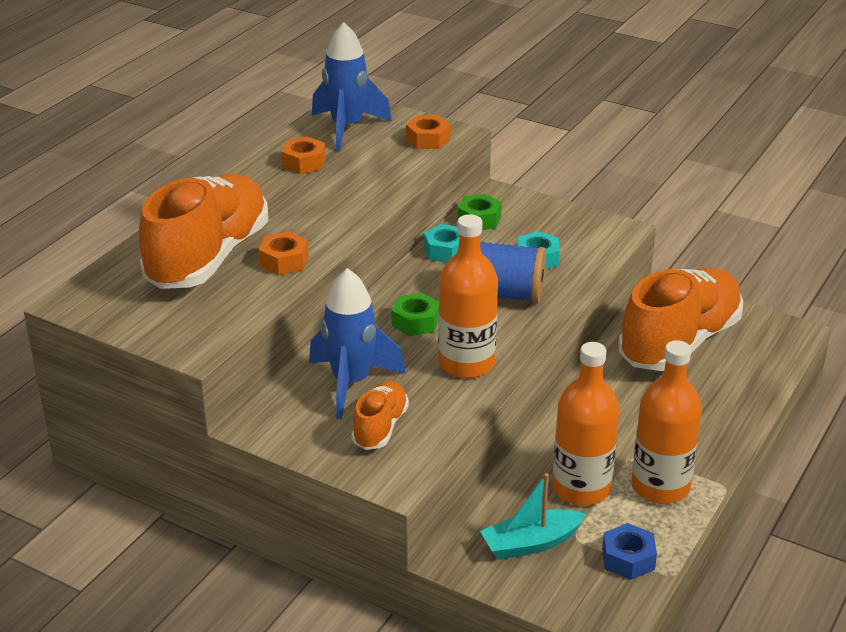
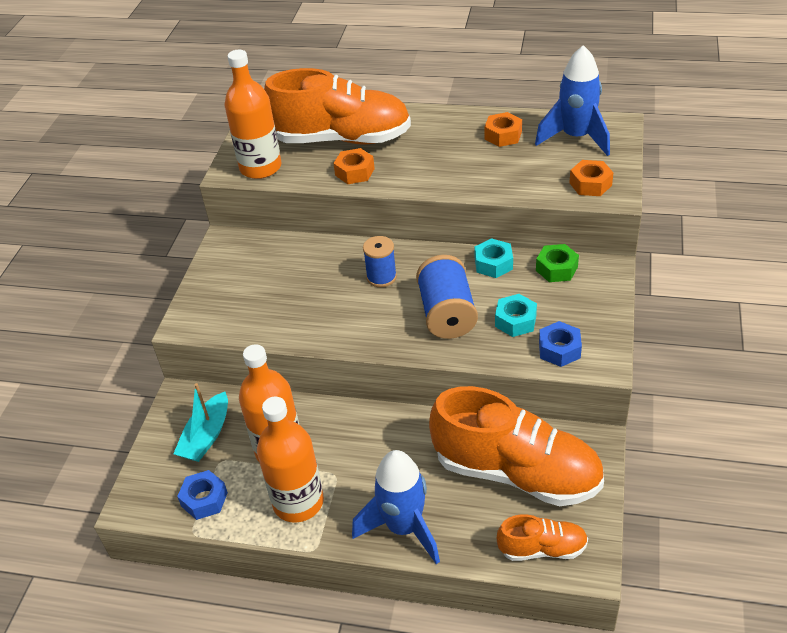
camera: 75 degrees right, 10 degrees up
blue rocket [309,268,406,419] -> blue rocket moved to [352,450,440,564]
orange shoe [351,381,409,450] -> orange shoe moved to [497,514,588,561]
green nut [391,293,439,336] -> blue spool [363,236,397,287]
orange bottle [438,214,498,378] -> orange bottle moved to [224,50,282,179]
turquoise boat [480,473,586,560] -> turquoise boat turned 120 degrees counterclockwise [173,383,228,462]
none -> blue nut [539,321,582,367]

